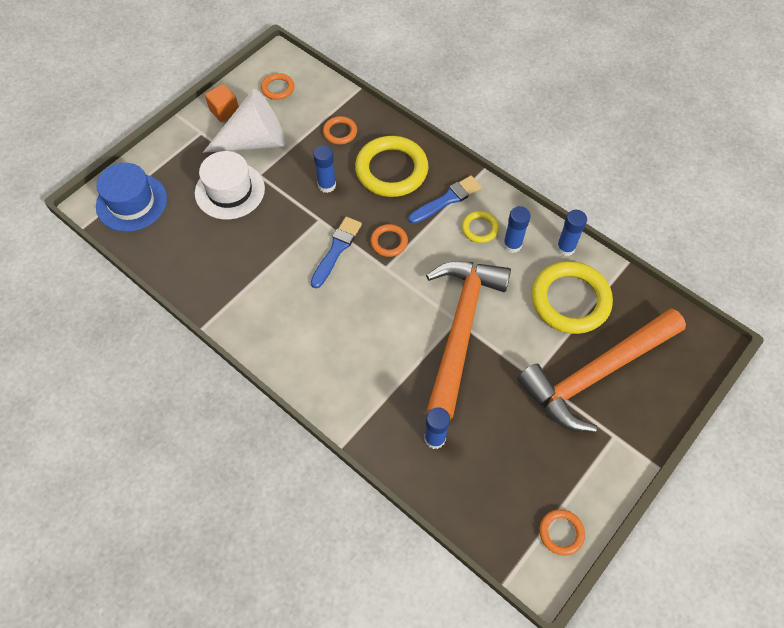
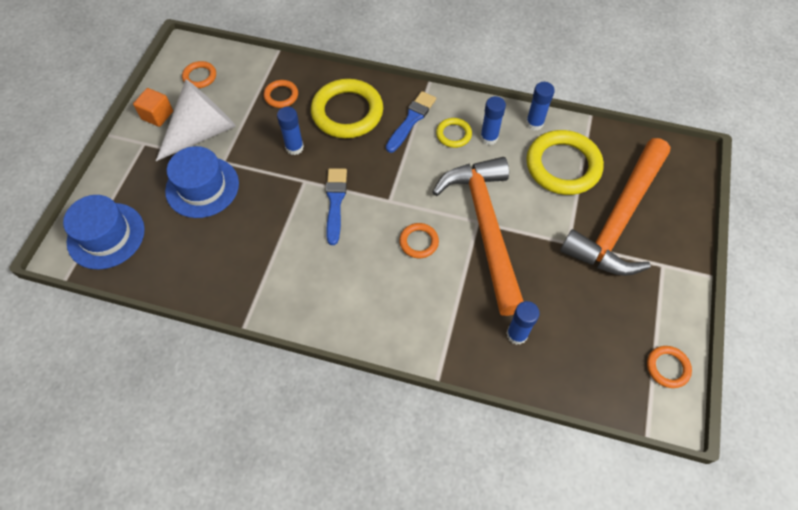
camera: 25 degrees left, 0 degrees up
white hat [195,151,265,219] -> blue hat [165,146,239,218]
orange ring [370,224,408,257] -> orange ring moved to [399,223,439,258]

